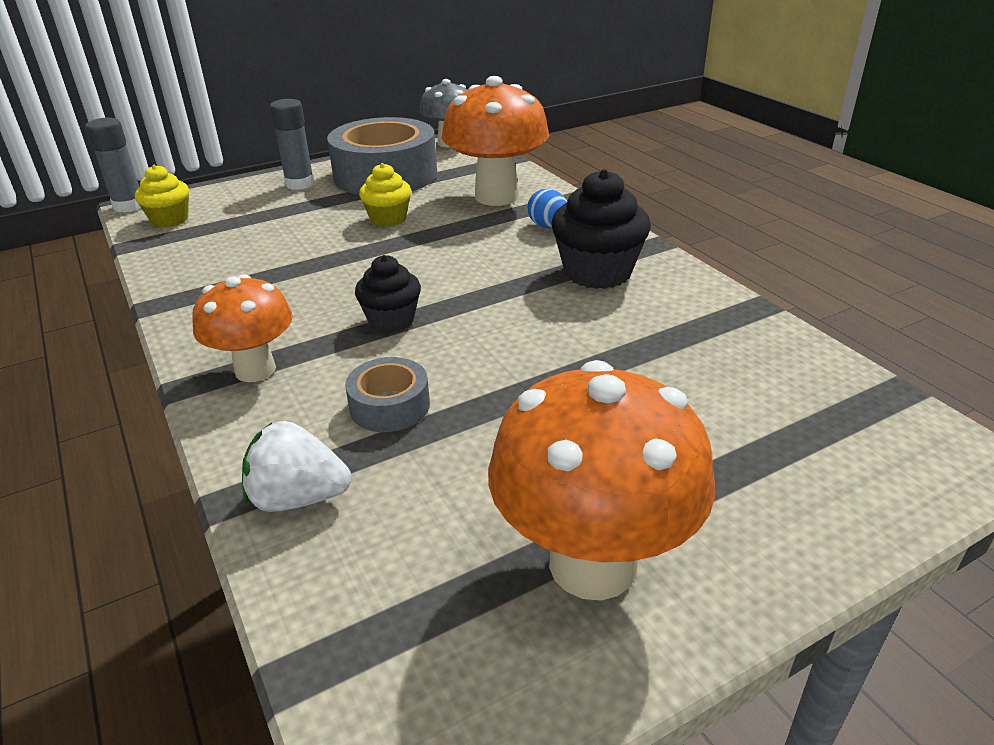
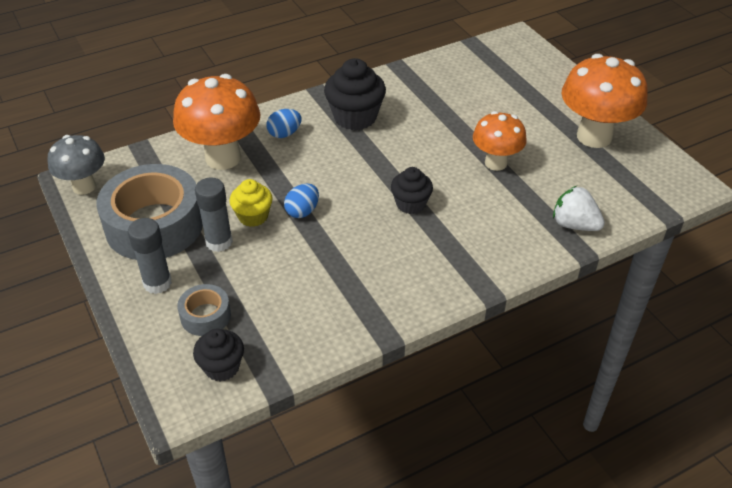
camera: 90 degrees left, 10 degrees up
grey glue stick [85,118,141,213] -> grey glue stick moved to [195,178,233,252]
yellow cupcake [135,165,189,228] -> black cupcake [193,329,244,381]
orange mushroom [192,274,293,382] -> orange mushroom moved to [473,111,527,171]
white strawberry [242,421,351,512] -> white strawberry turned 120 degrees clockwise [553,186,605,231]
grey tape [345,357,430,432] -> grey tape moved to [177,284,231,336]
none -> blue egg [284,184,319,218]

